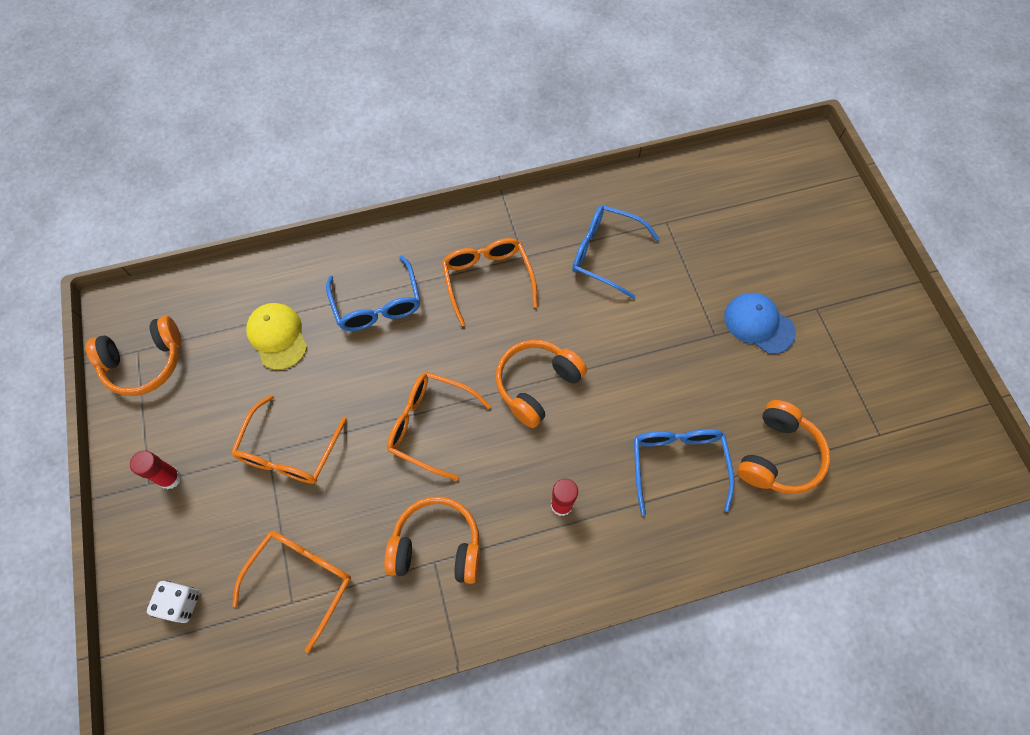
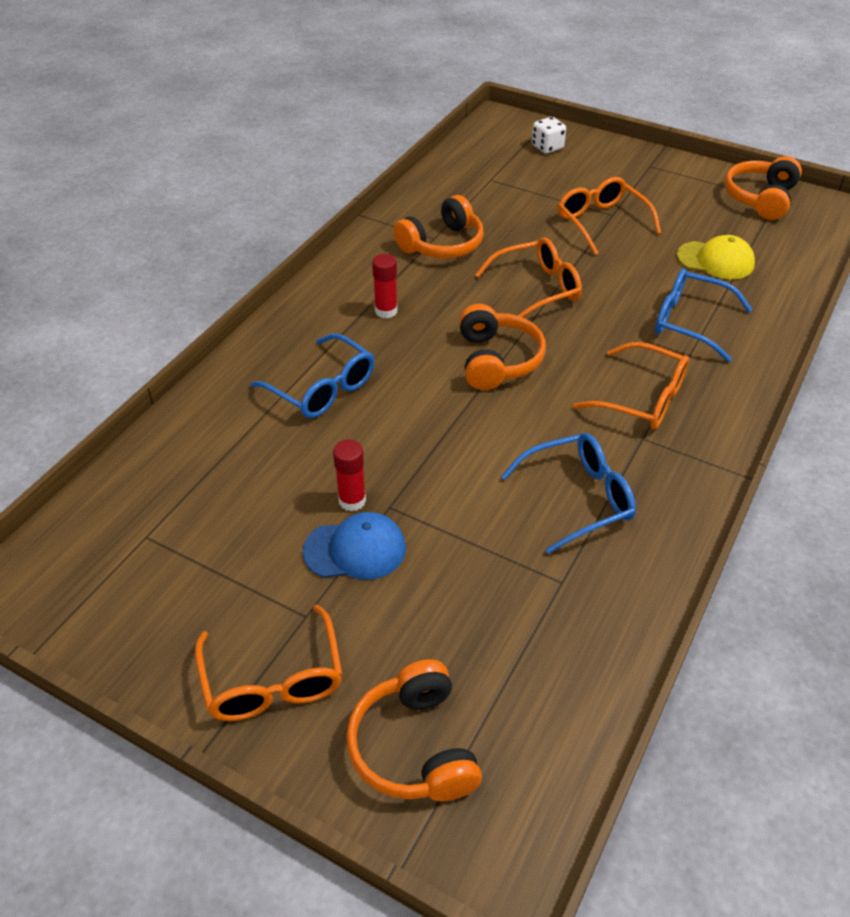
camera: 135 degrees right, 20 degrees down
red glue stick [130,450,181,489] -> red glue stick moved to [333,440,366,511]
orange glasses [232,531,351,653] -> orange glasses moved to [195,605,343,721]
orange headphones [737,400,830,494] -> orange headphones moved to [346,659,482,801]

